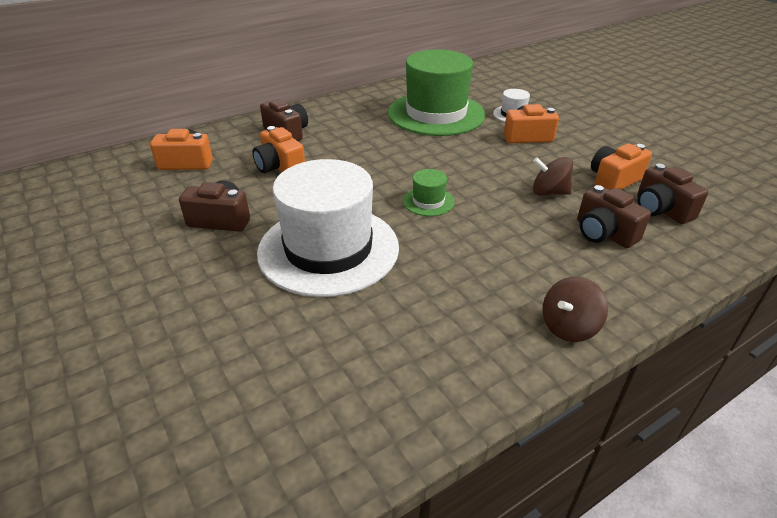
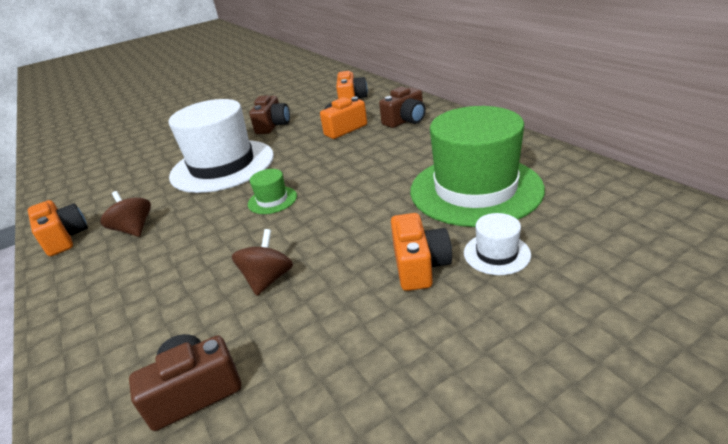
camera: 95 degrees right, 5 degrees down
brown spinning top [542,277,608,342] -> brown spinning top moved to [101,191,151,237]
brown camera [577,185,651,248] -> none
orange camera [591,144,652,190] -> orange camera moved to [28,200,88,256]

